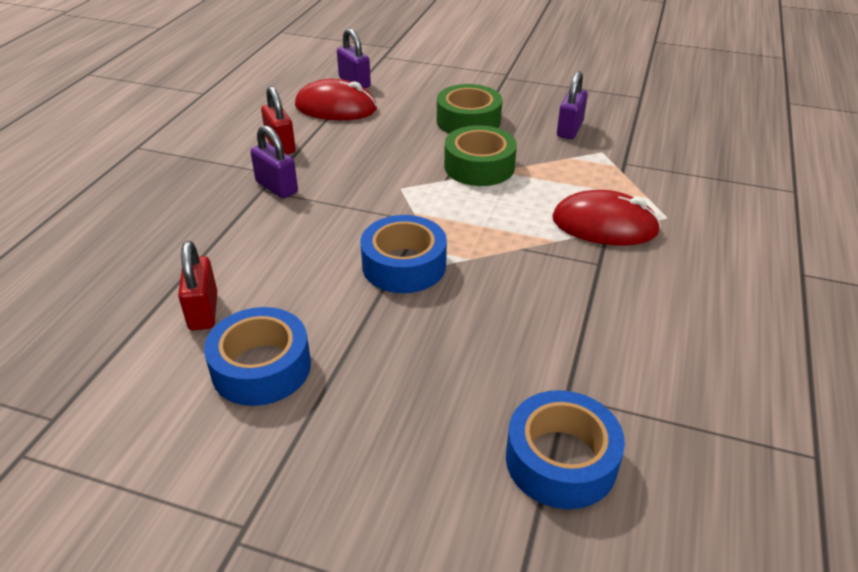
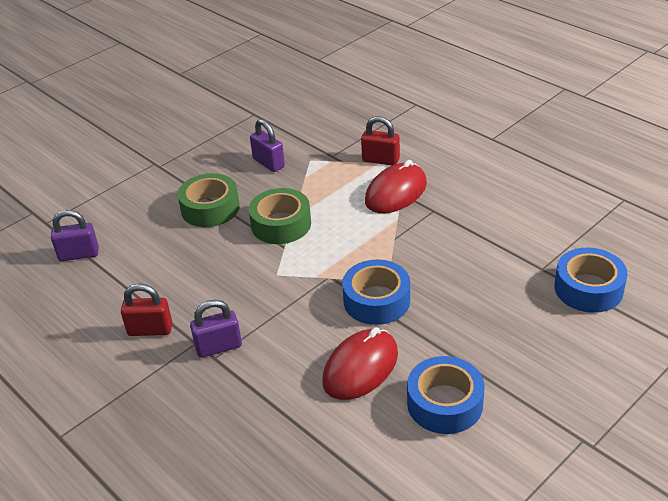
camera: 60 degrees left, 0 degrees up
red padlock [178,241,217,331] -> red padlock moved to [361,116,400,165]
red mouse [295,79,377,120] -> red mouse moved to [322,327,398,400]

